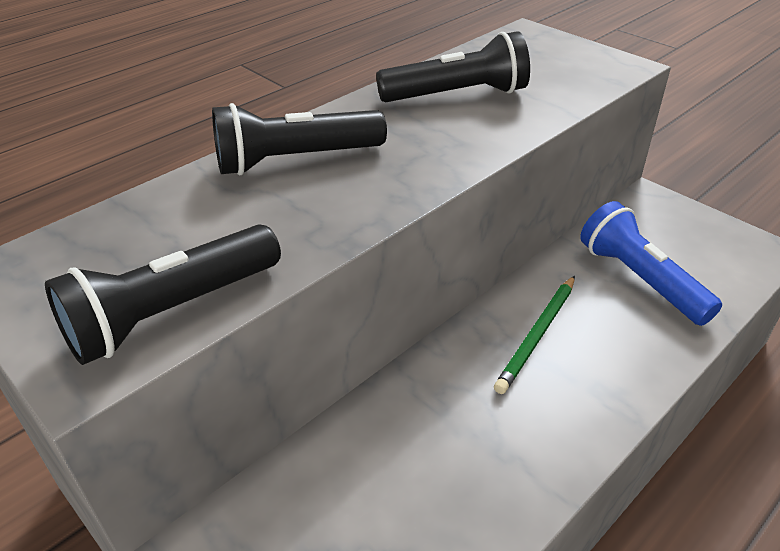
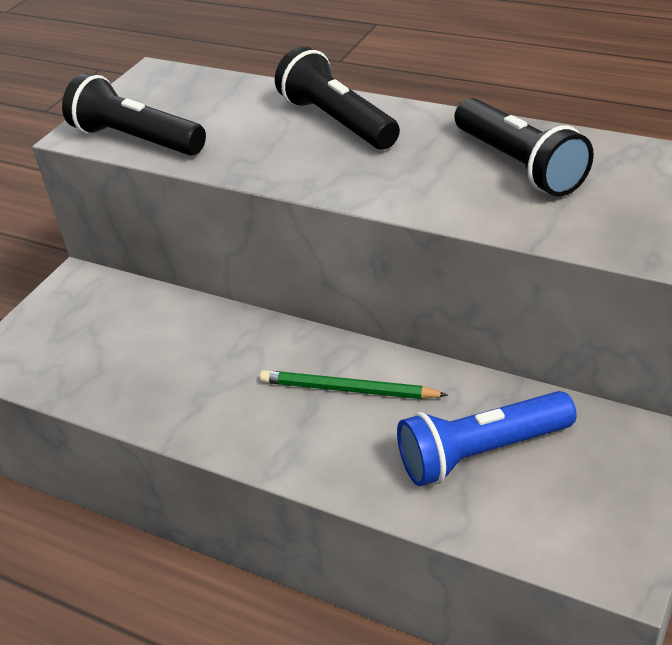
camera: 75 degrees right, 0 degrees up
blue flashlight [580,201,722,326] -> blue flashlight turned 150 degrees counterclockwise [397,391,577,486]

